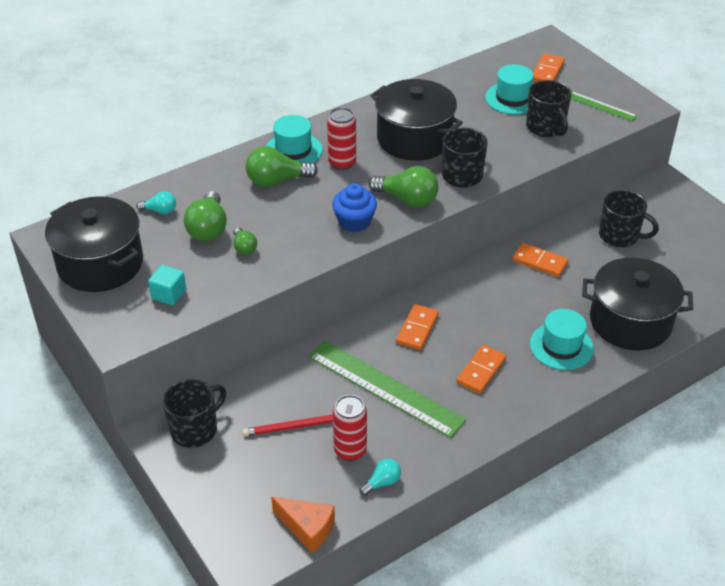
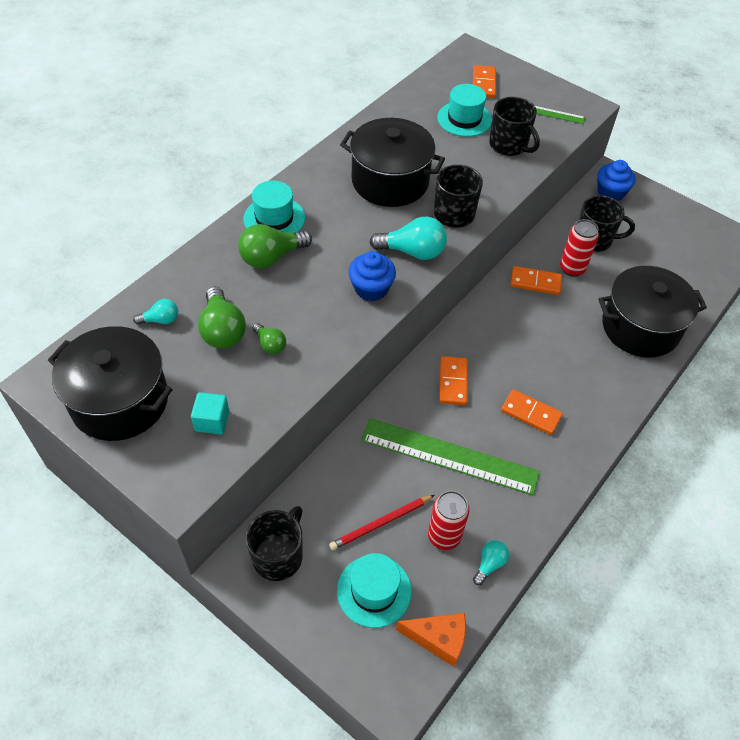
camera: 20 degrees left, 10 degrees up
red can [327,107,356,170] -> red can moved to [560,219,599,277]
green light bulb [369,166,438,207] -> turquoise light bulb [370,217,447,260]
orange domino [456,345,506,393] -> orange domino turned 75 degrees counterclockwise [501,389,563,435]
turquoise hat [530,309,594,370] -> turquoise hat moved to [337,553,412,628]
none -> blue cupcake [597,160,635,201]

